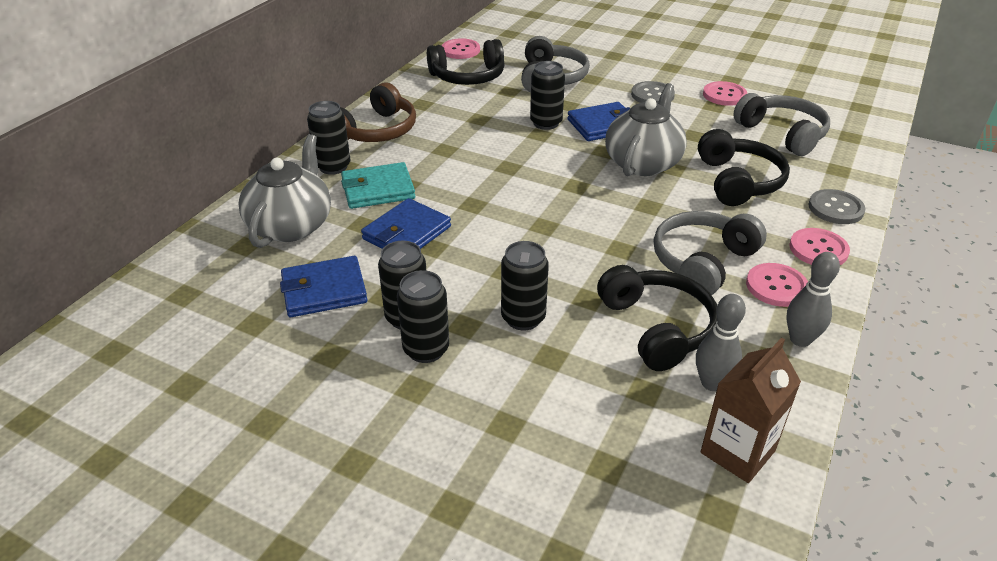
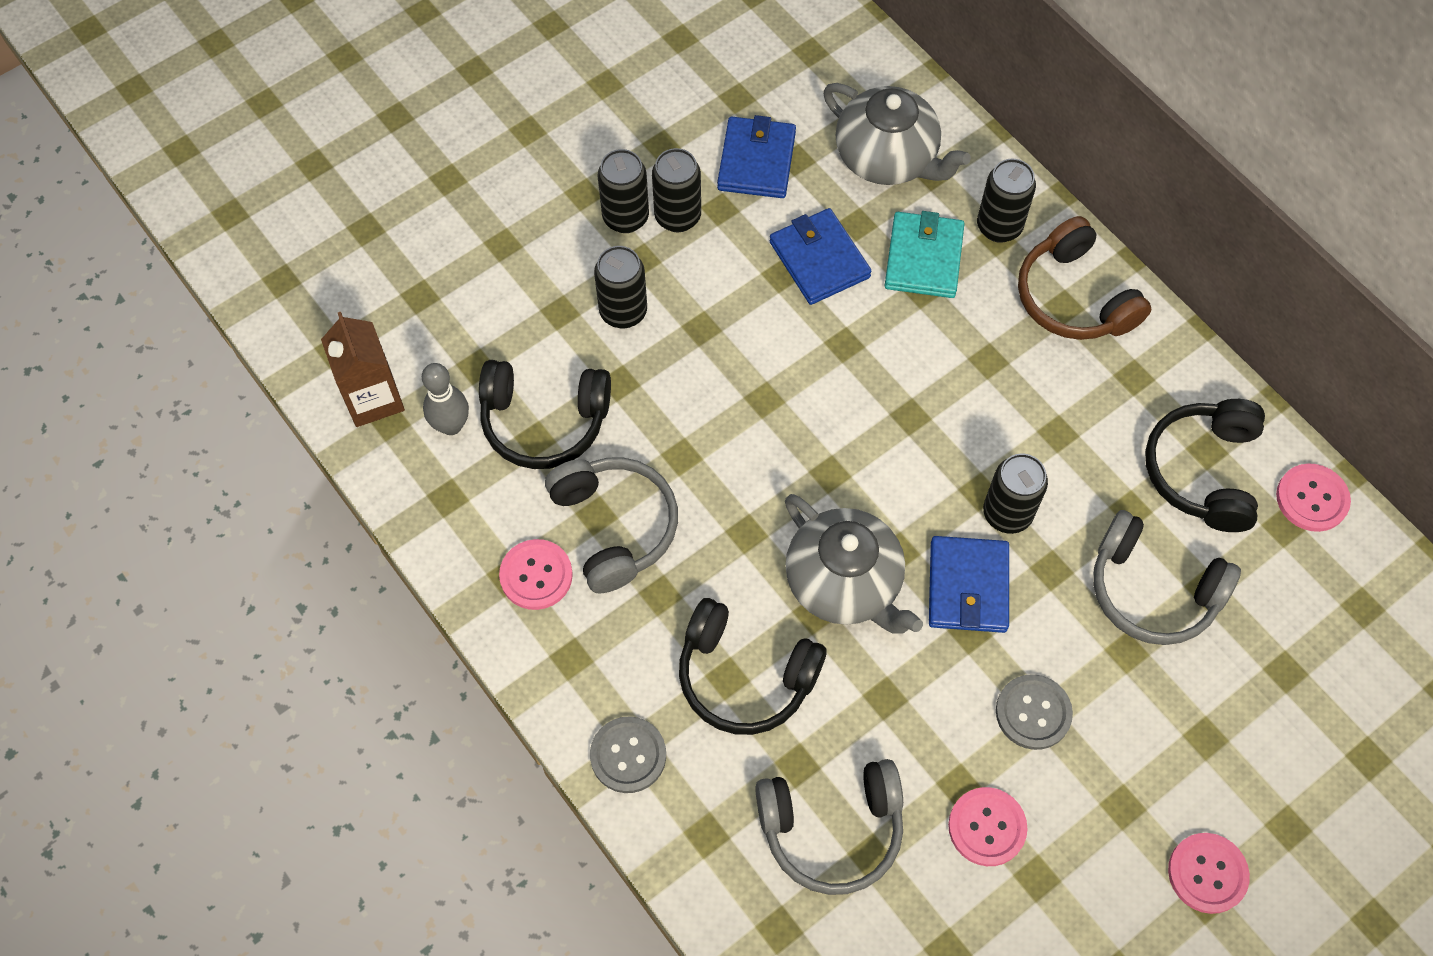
camera: 115 degrees right, 25 degrees up
grey bowling pin [786,252,840,347] -> none
pink button [789,228,850,265] -> pink button moved to [1168,833,1250,914]

